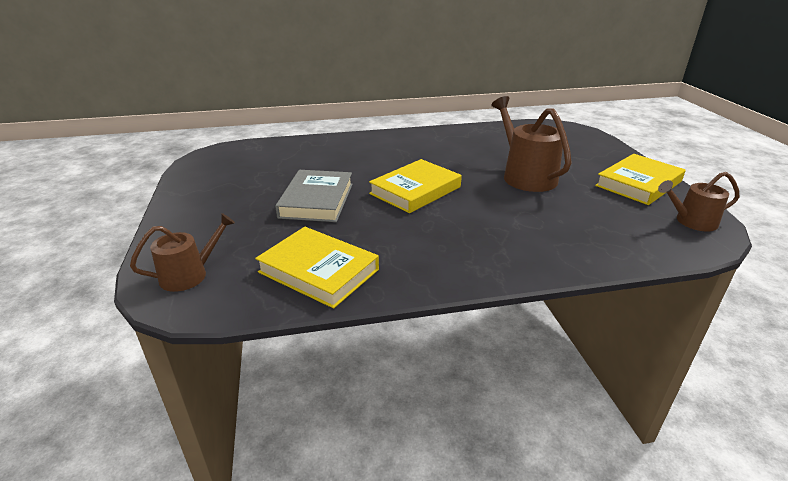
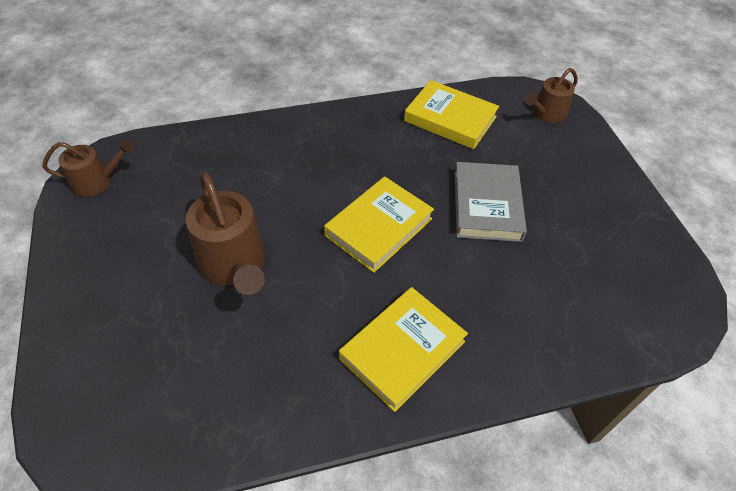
camera: 175 degrees right, 20 degrees up
yellow book [595,154,686,205] -> yellow book moved to [339,287,468,412]

